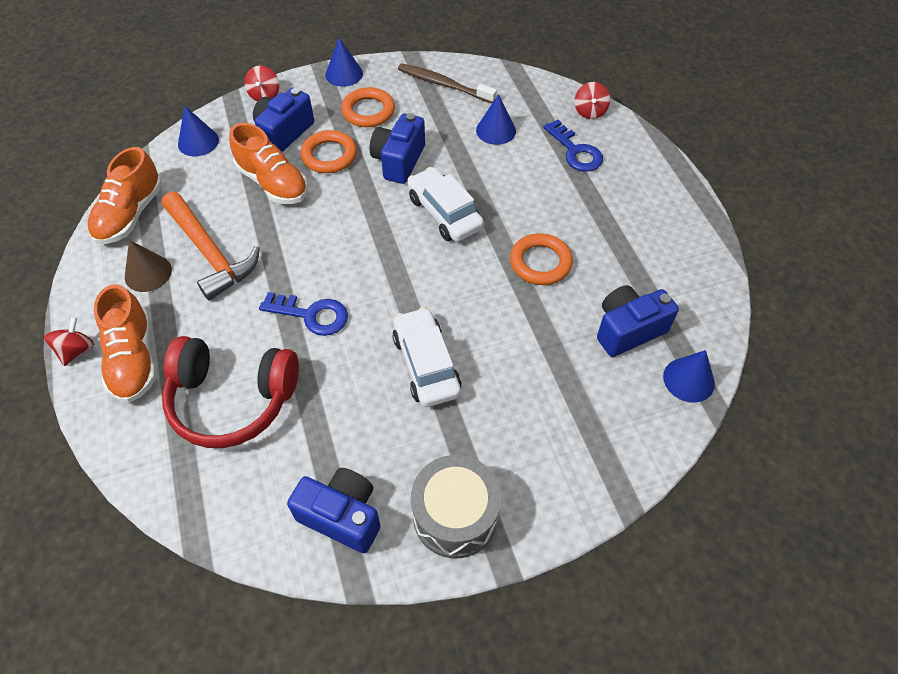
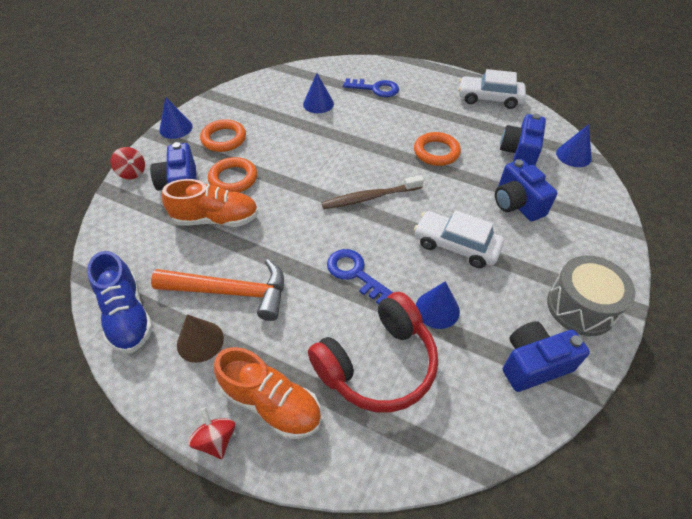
camera: 45 degrees left, 5 degrees down
orange shoe [87,147,162,244] -> blue shoe [87,251,153,353]
blue cone [178,106,219,156] -> blue cone moved to [416,281,460,329]
blue key [259,292,348,336] -> blue key turned 105 degrees counterclockwise [327,249,393,304]
blue camera [370,113,425,184] -> blue camera moved to [495,159,557,221]
brown toothbrush [398,63,497,103] -> brown toothbrush moved to [322,175,424,209]
white car [408,167,484,242] -> white car moved to [458,69,526,109]
red spinning top [574,82,610,119] -> none

